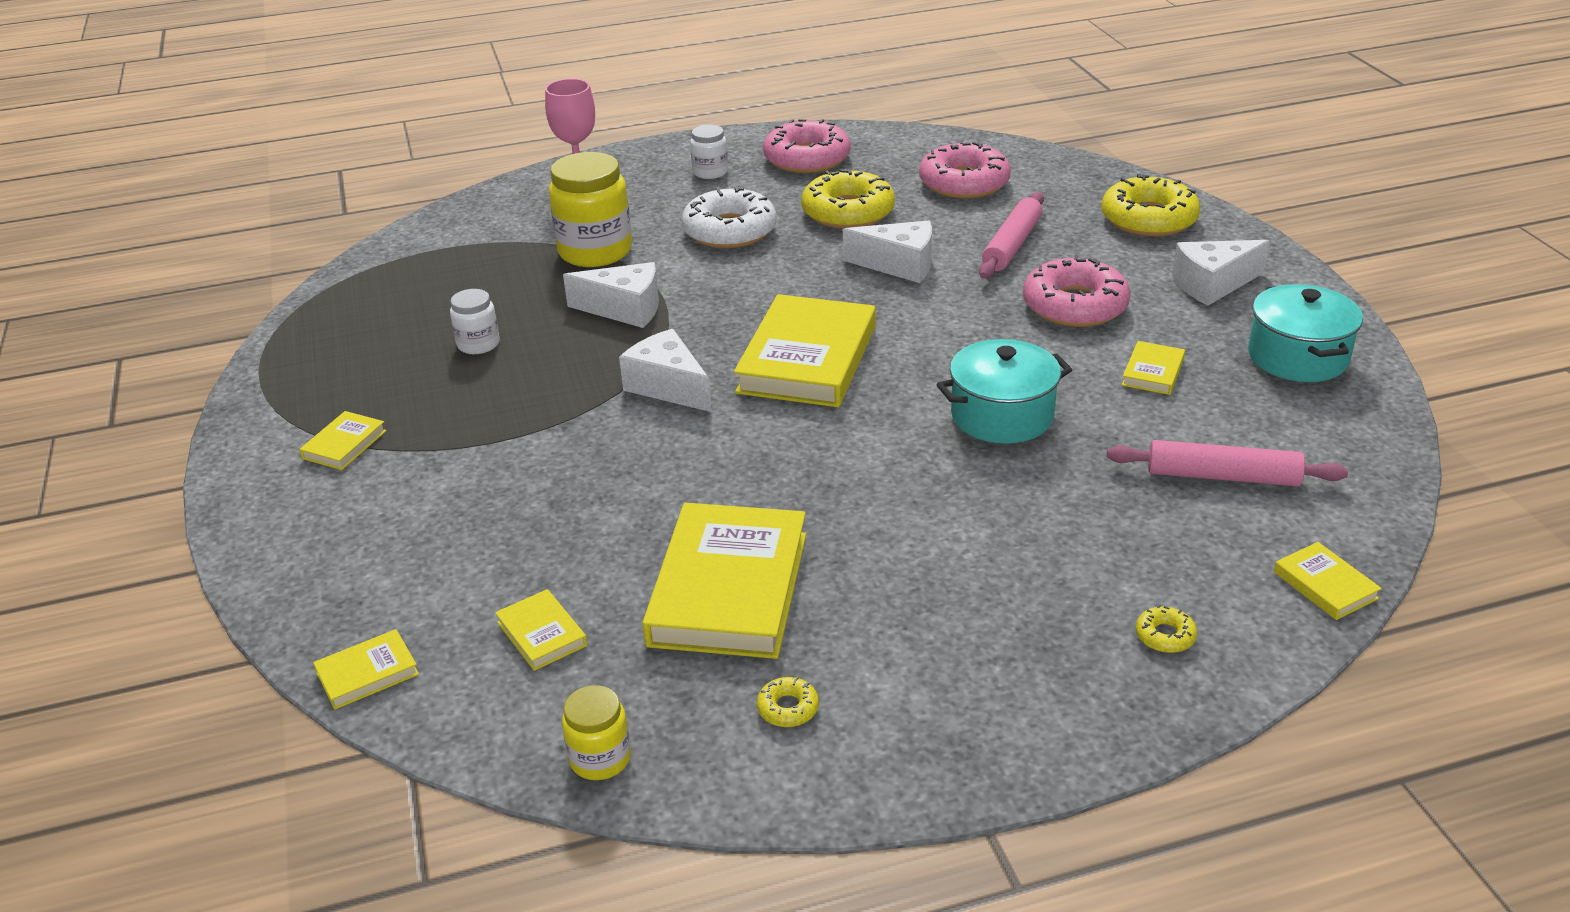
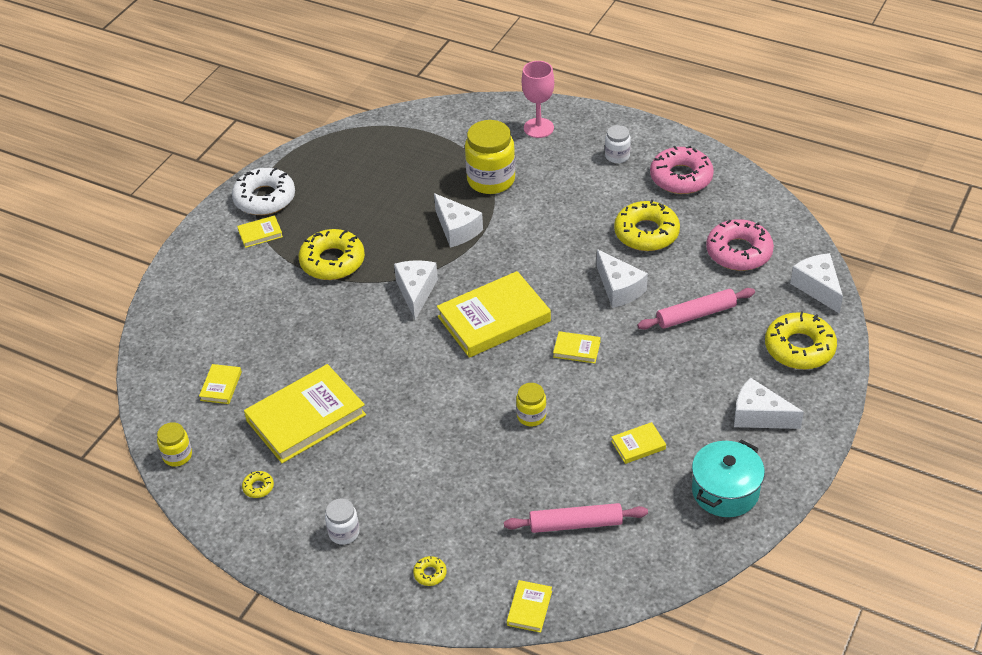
camera: 45 degrees right, 10 degrees up
yellow book [313,629,419,710] -> yellow book moved to [553,331,601,363]
white jar [450,289,500,354] -> white jar moved to [325,499,360,545]
white donut [682,186,777,248] -> white donut moved to [232,168,295,215]
turquoise pot [936,339,1072,444] -> yellow jar [516,383,546,426]
pink donut [1023,255,1131,327] -> none
pink rolling pin [1107,440,1348,486] -> pink rolling pin turned 60 degrees counterclockwise [504,503,648,533]
none -> yellow donut [299,229,365,280]
none -> white cheese [790,253,843,314]

